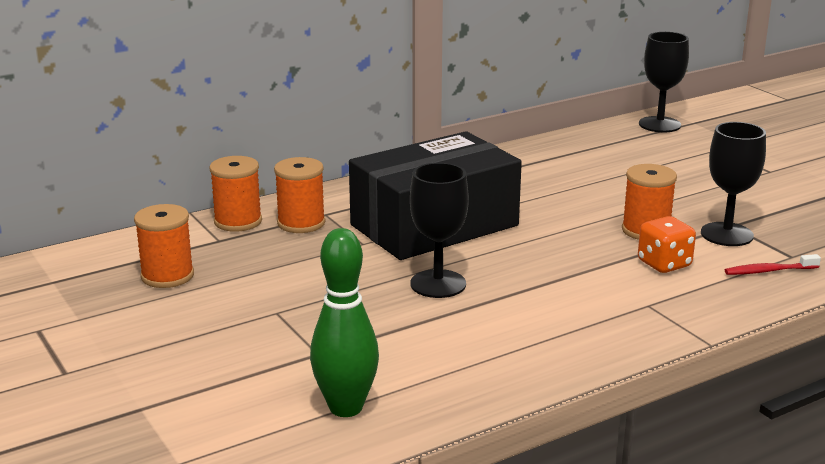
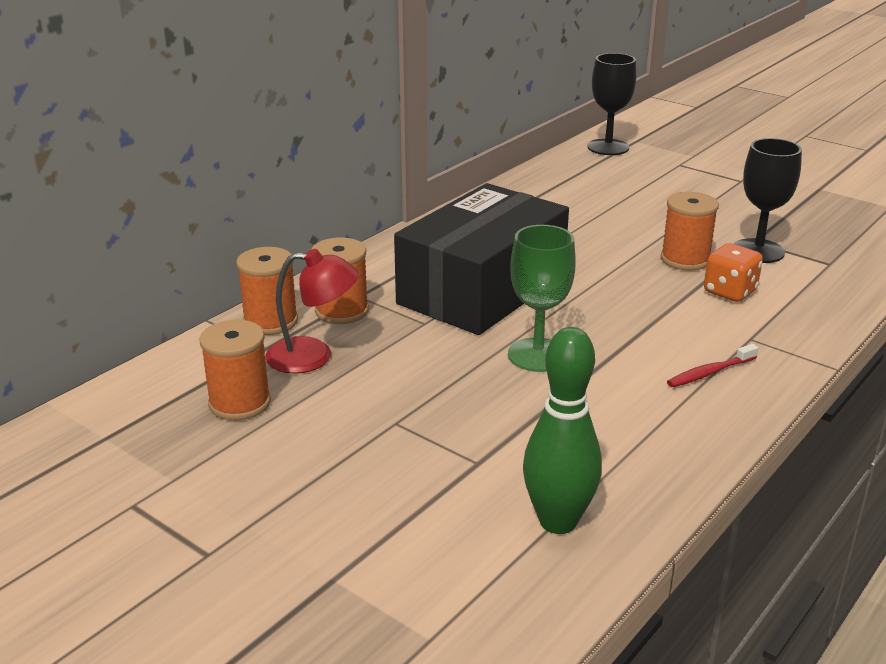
camera: 20 degrees left, 5 degrees up
black goblet [410,163,469,298] -> green goblet [508,225,576,372]
red toothbrush [725,254,821,275] -> red toothbrush moved to [667,344,758,387]
none -> red lamp [265,249,359,374]

